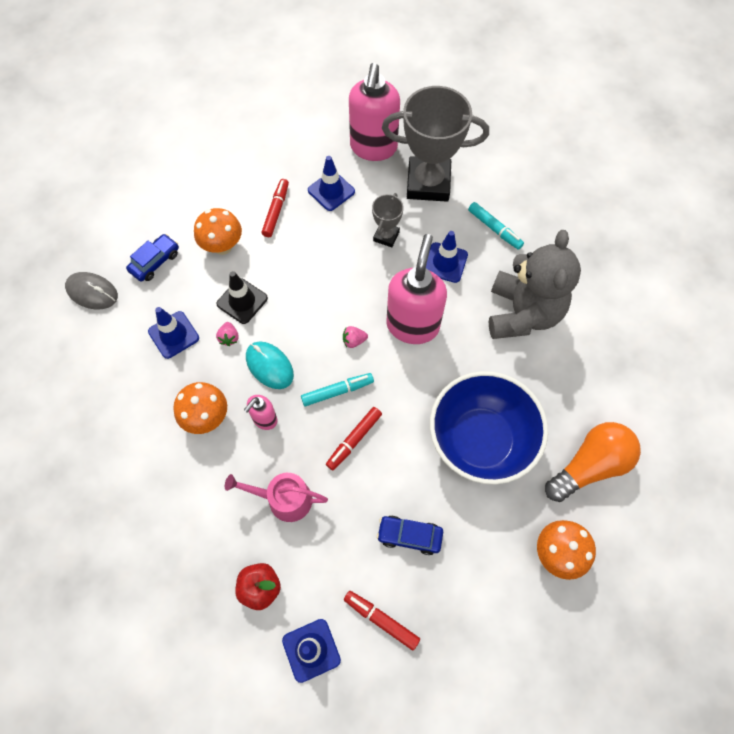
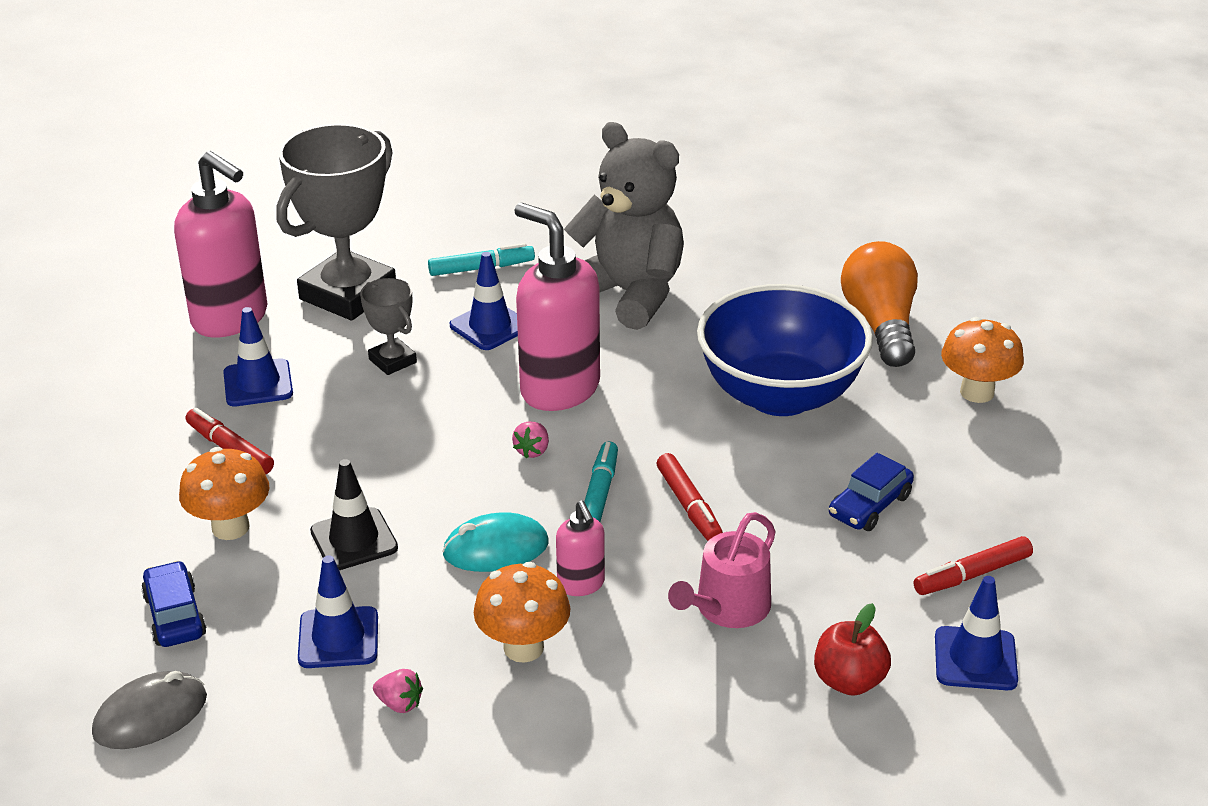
camera: 60 degrees left, 30 degrees down
pink strawberry [216,322,239,346] -> pink strawberry moved to [373,669,423,713]

